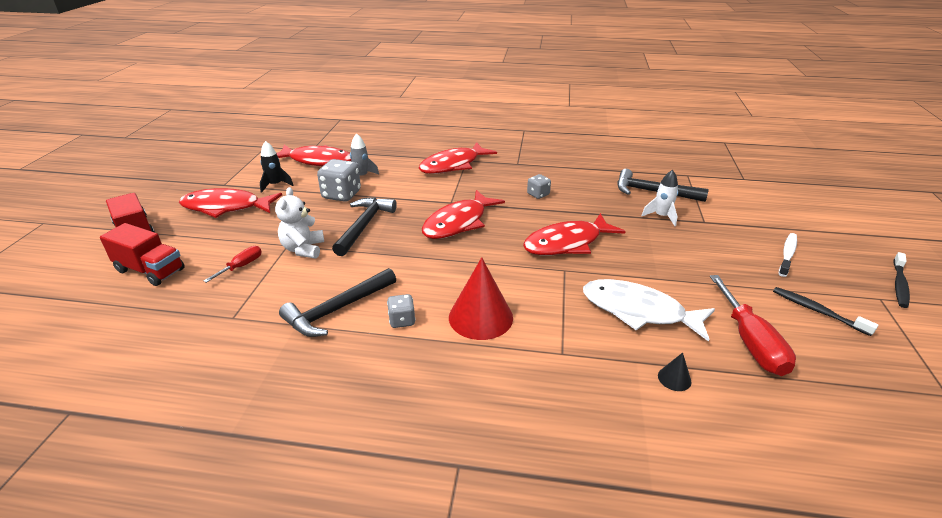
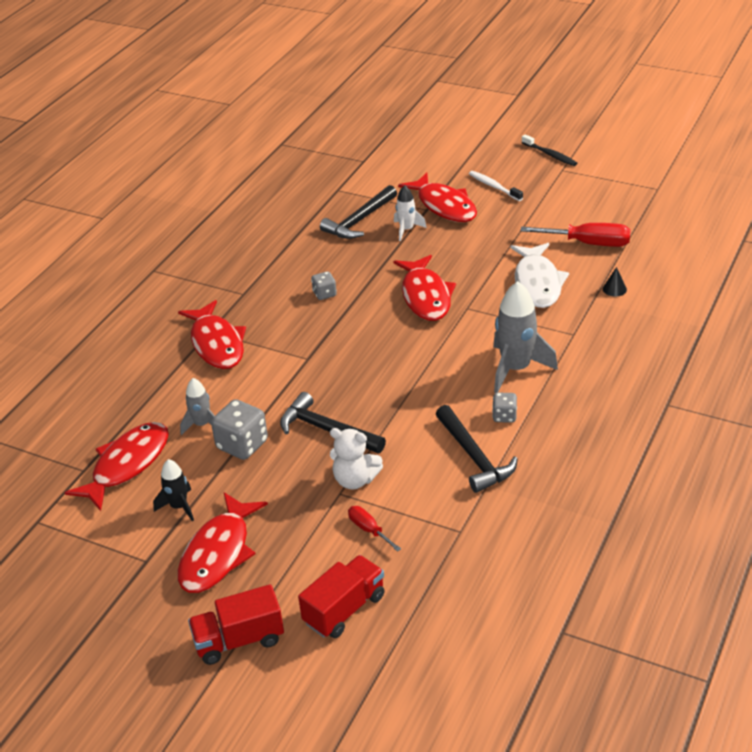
camera: 70 degrees left, 5 degrees up
red fish [422,190,505,239] -> red fish moved to [398,173,477,222]
red cone [449,257,513,340] -> grey rocket [493,281,558,393]
white fish [583,279,715,342] -> white fish turned 45 degrees counterclockwise [510,243,569,308]
black toothbrush [773,287,878,336] -> none

